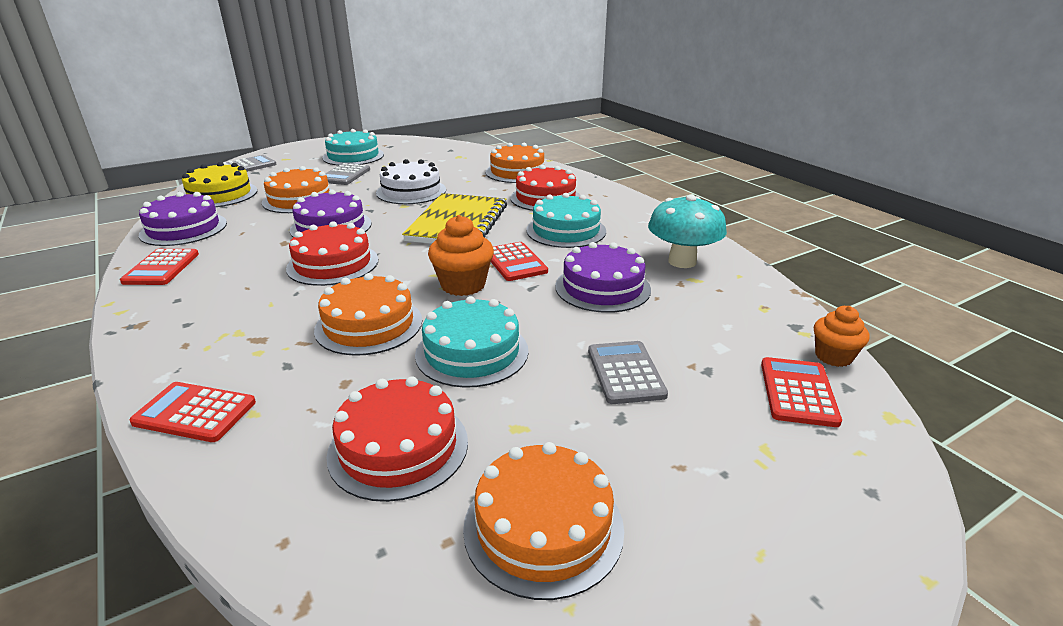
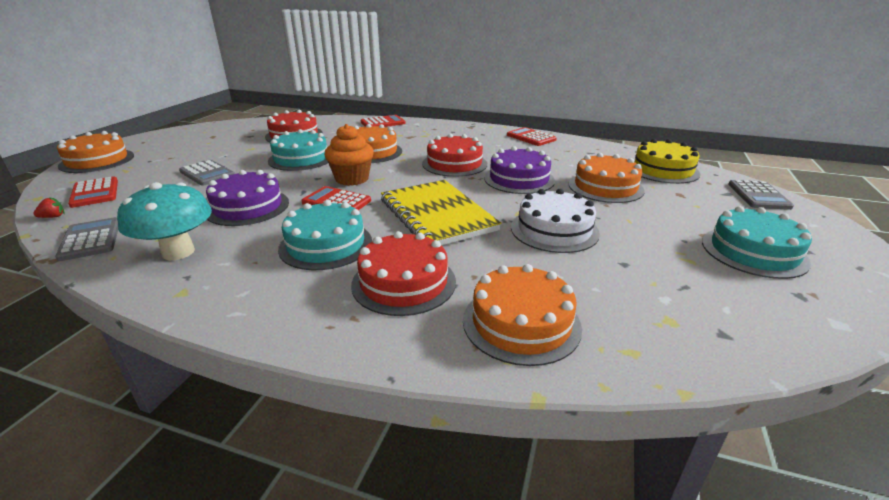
camera: 140 degrees right, 0 degrees up
purple cake [139,192,227,246] -> none
grey calculator [325,163,370,185] -> grey calculator moved to [55,217,118,261]
orange cake [463,442,624,600] -> orange cake moved to [57,131,134,173]
orange cupcake [814,306,869,367] -> red strawberry [34,197,65,218]

